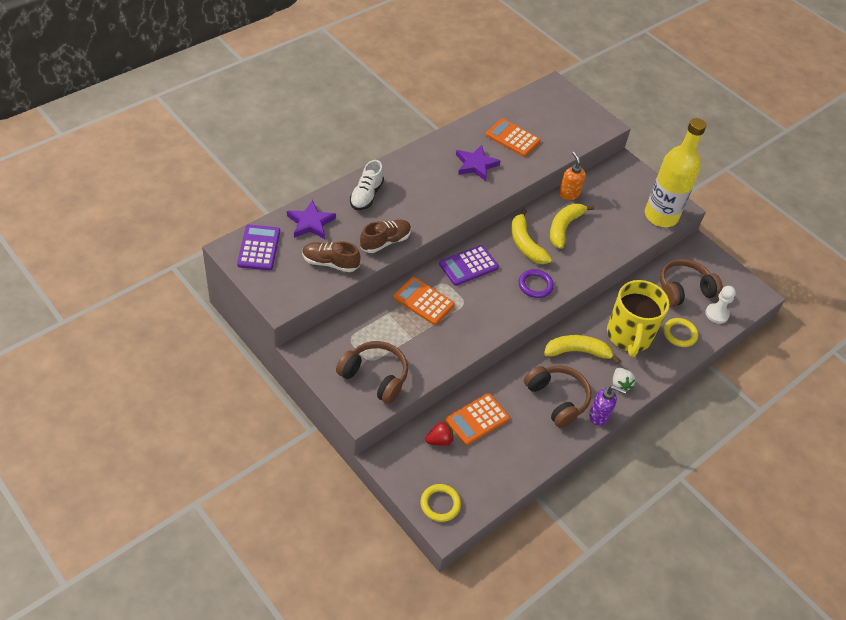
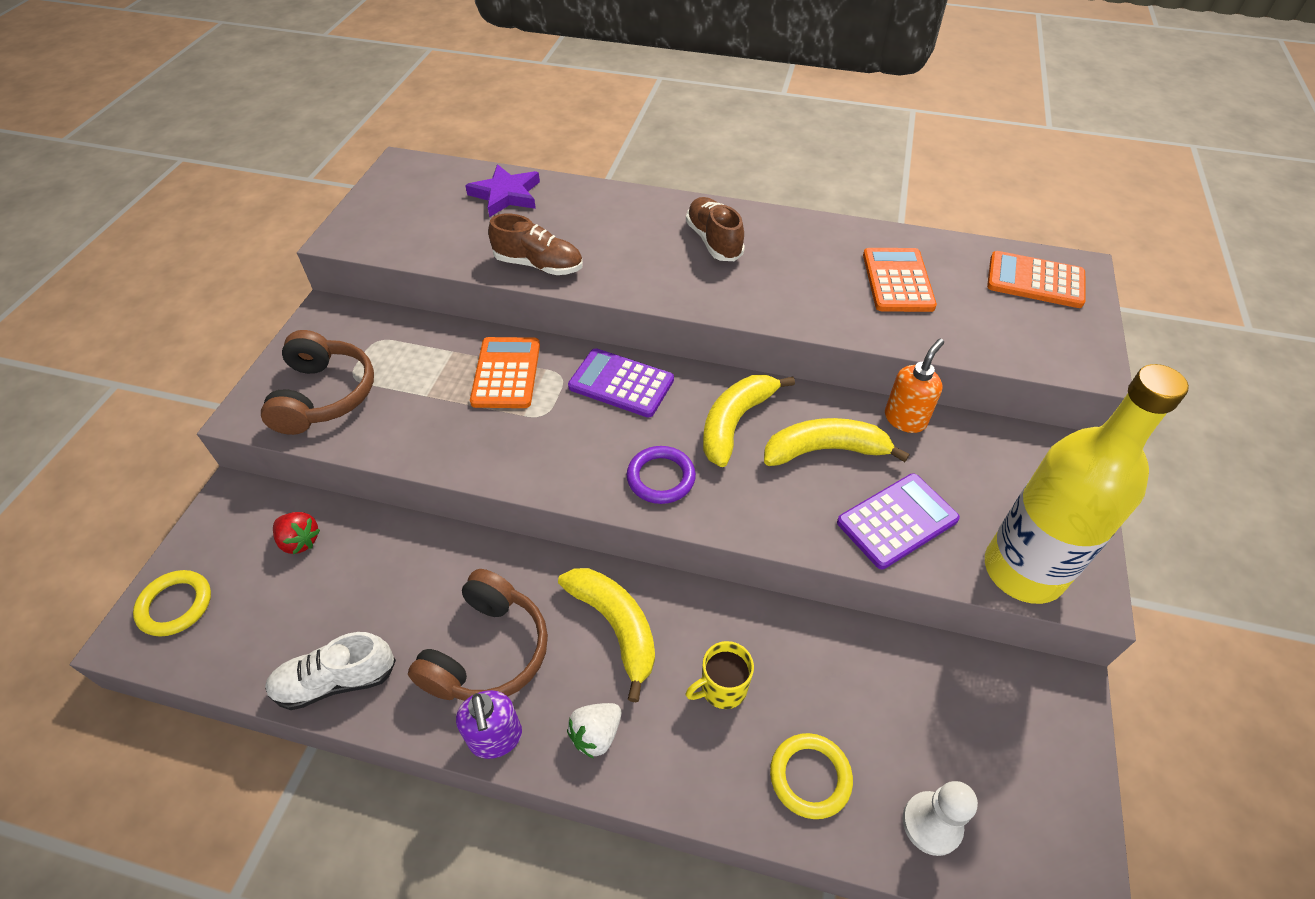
camera: 60 degrees right, 0 degrees up
purple calculator [237,224,280,270] -> purple calculator moved to [837,473,960,569]
brown shoe [302,241,360,272] -> brown shoe moved to [686,197,745,261]
white shoe [350,160,384,210] -> white shoe moved to [265,632,396,710]
orange calculator [446,393,510,445] -> orange calculator moved to [987,251,1086,308]
purple star [456,145,500,181] -> none
yellow mug [607,280,669,357] -> yellow mug [685,641,754,709], size x0.46
brown headphones [660,259,723,307] -> none

